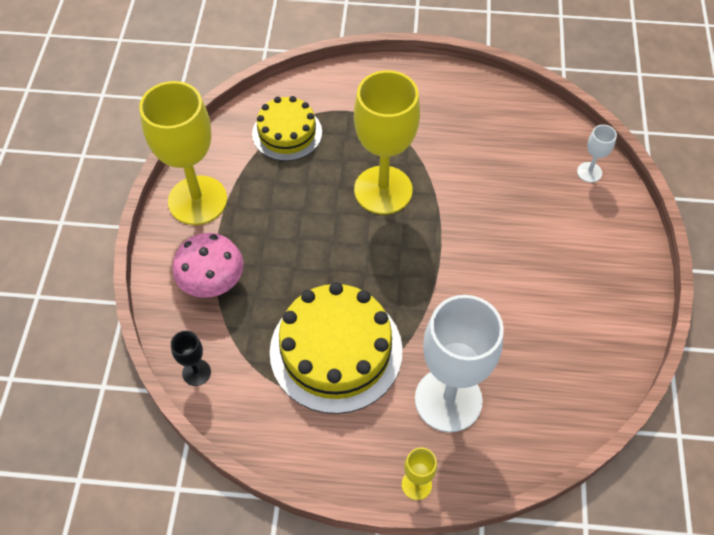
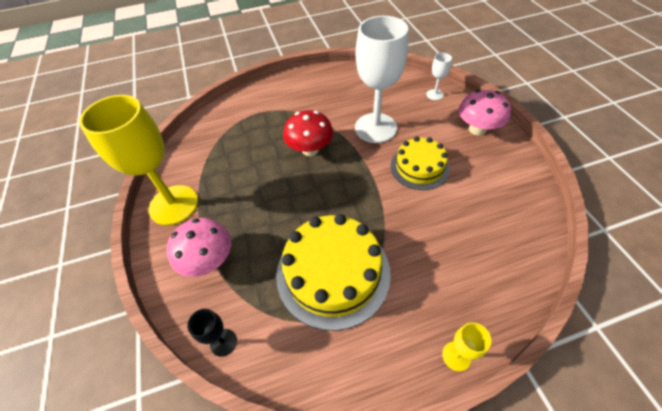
camera: 20 degrees left, 5 degrees down
yellow cake [252,96,322,161] -> yellow cake moved to [391,136,450,190]
yellow goblet [354,70,420,214] -> red mushroom [283,110,333,156]
white goblet [415,295,504,432] -> white goblet moved to [355,16,408,143]
none -> pink mushroom [459,90,511,136]

